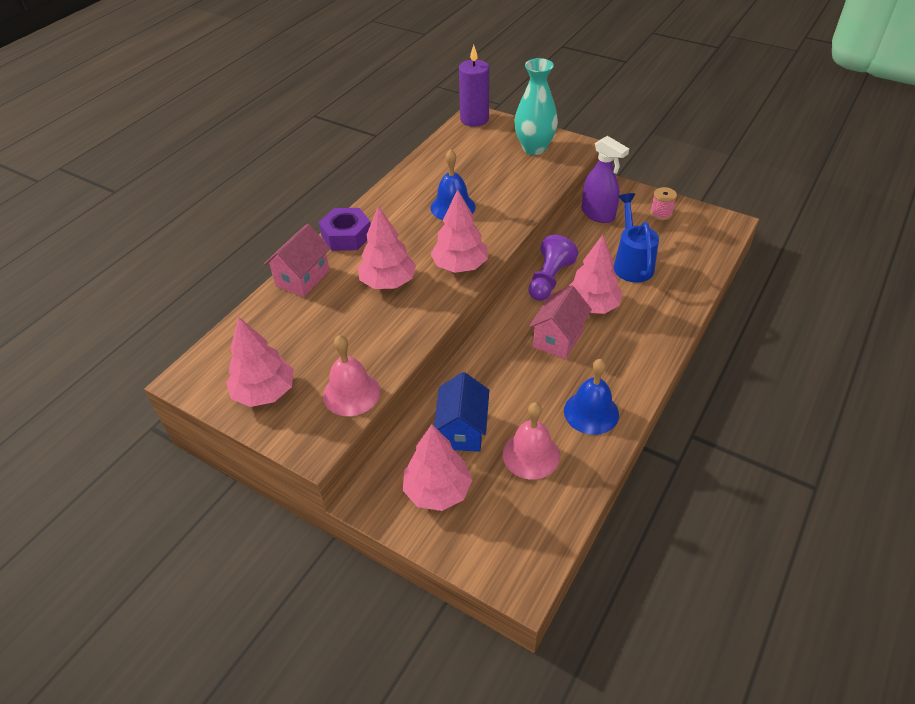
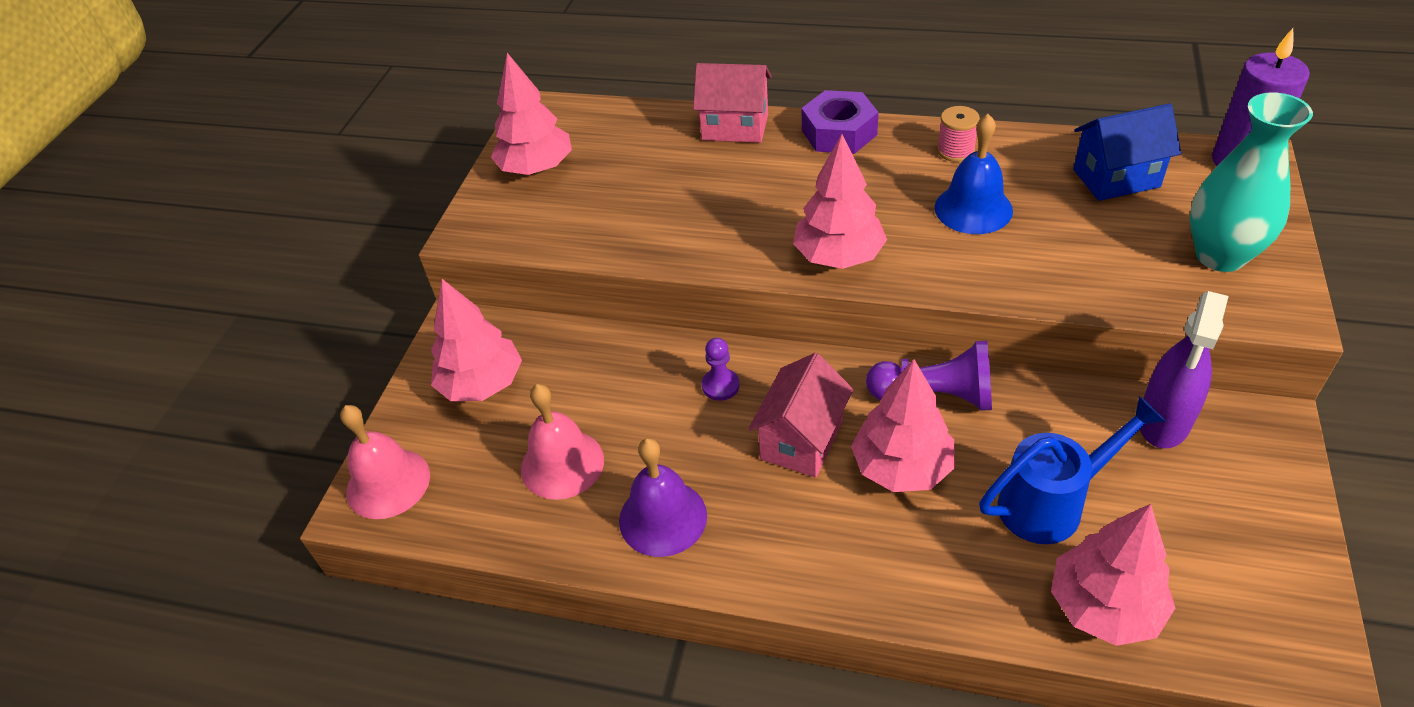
camera: 75 degrees right, 0 degrees up
pink bell [323,335,380,416] -> pink bell moved to [340,405,430,519]
pink tree [358,206,416,289] -> pink tree moved to [1051,504,1175,646]
blue house [434,372,489,452] -> blue house moved to [1073,103,1181,201]
pink house [529,285,592,359] -> pink house turned 75 degrees counterclockwise [748,353,853,478]
blue bell [564,359,619,435] -> purple bell [619,438,707,557]
pink spool [650,187,677,220] -> pink spool moved to [937,106,980,162]
none -> purple pawn [702,338,740,401]

